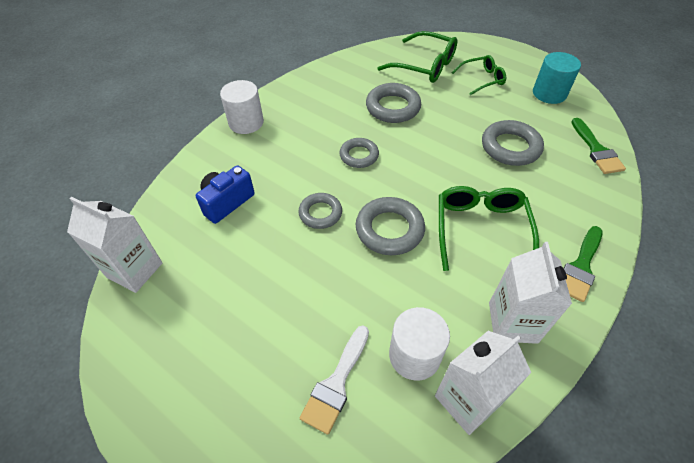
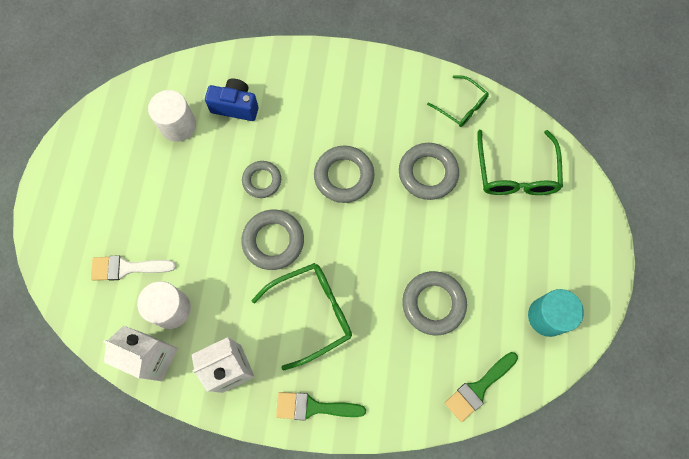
camera: 60 degrees right, 20 degrees up
white carton [67,197,162,293] -> none
white cylinder [220,80,264,134] -> white cylinder moved to [148,90,196,142]
grey ring [339,138,379,168] -> grey ring [314,146,374,203], size x1.53
green glasses [451,55,506,96] -> green glasses moved to [427,75,489,127]

